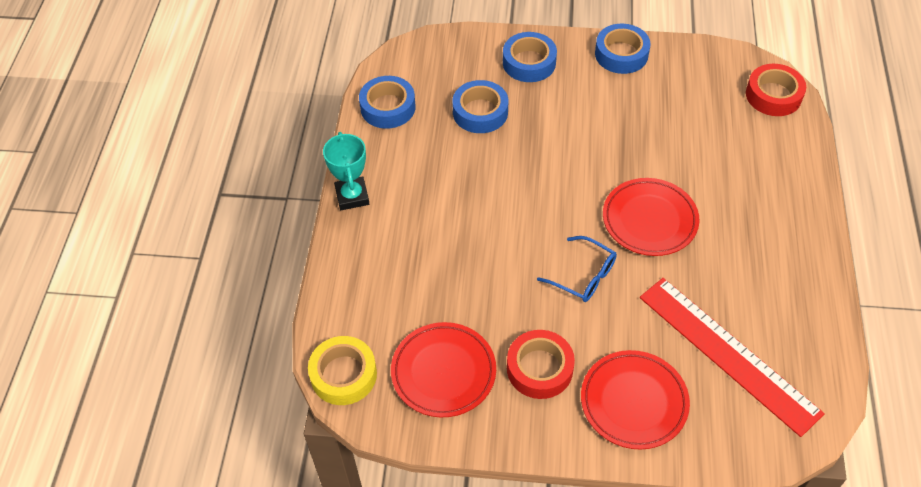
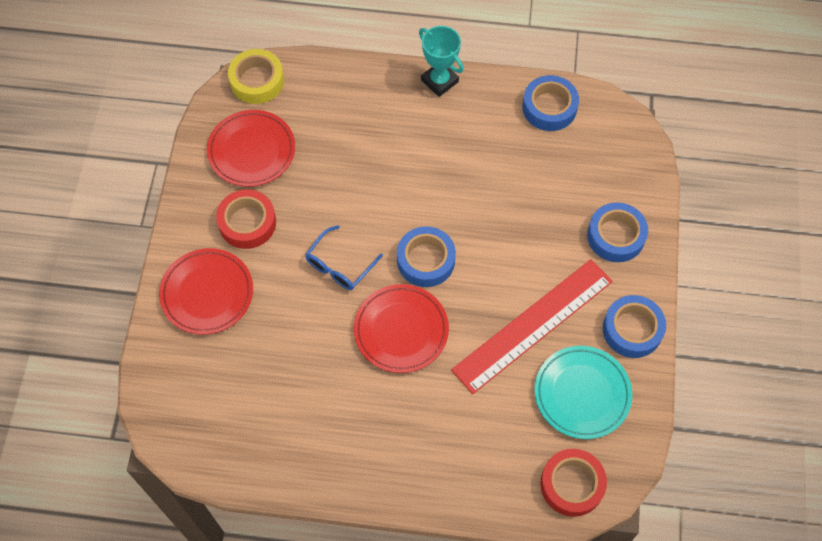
camera: 90 degrees right, 10 degrees up
turquoise trophy [323,132,369,210] -> turquoise trophy turned 60 degrees clockwise [419,26,464,97]
blue tape [452,80,508,133] -> blue tape moved to [397,226,456,287]
red ruler [640,278,825,437] -> red ruler moved to [451,259,613,394]
none -> turquoise plate [534,346,632,439]

